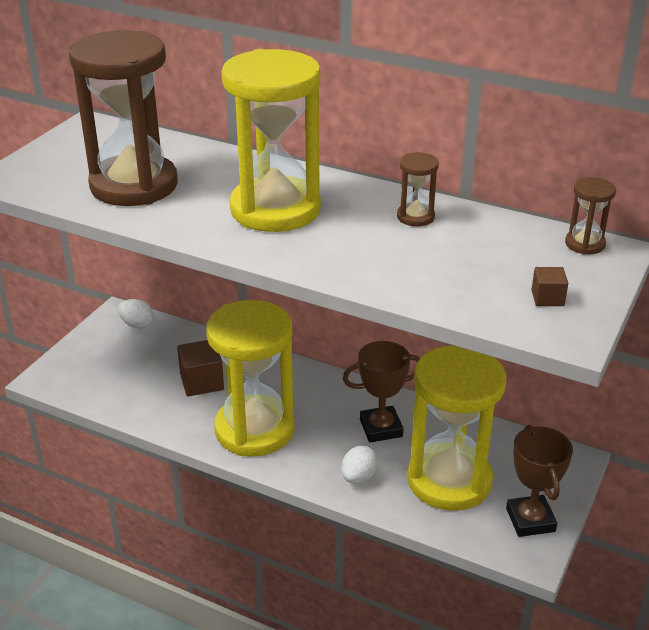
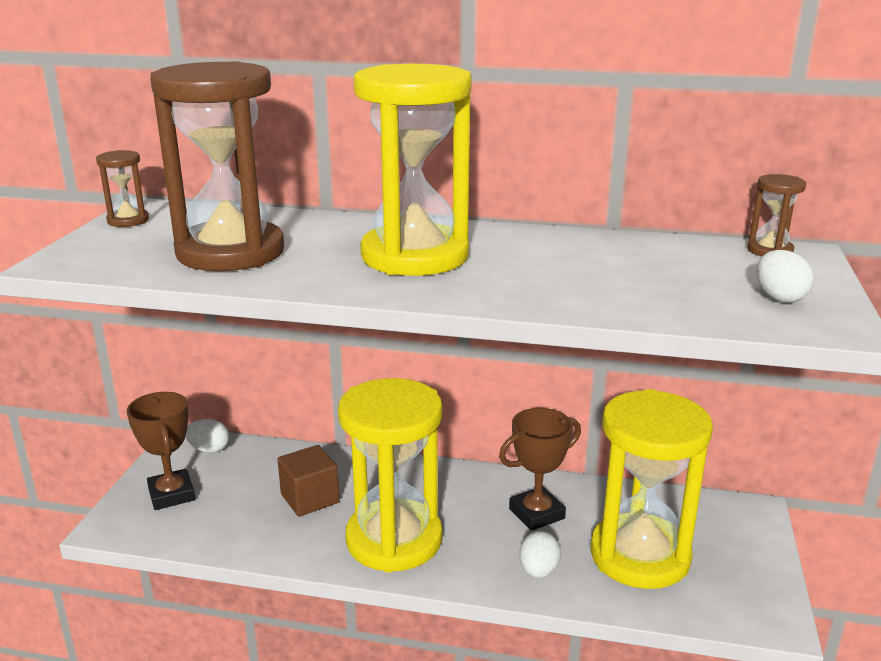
camera: 15 degrees left, 10 degrees down
brown hourglass [397,152,439,226] -> brown hourglass moved to [96,150,149,227]
brown trophy [506,425,573,537] -> brown trophy moved to [127,392,195,510]
brown cube [531,267,568,306] -> white egg [757,250,814,303]

